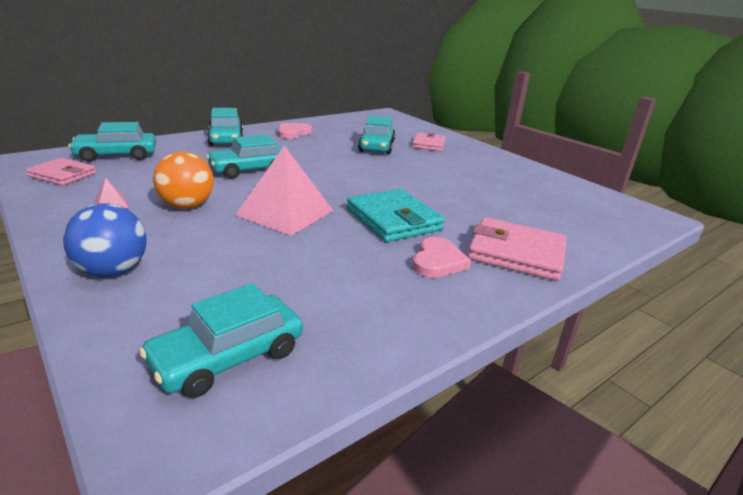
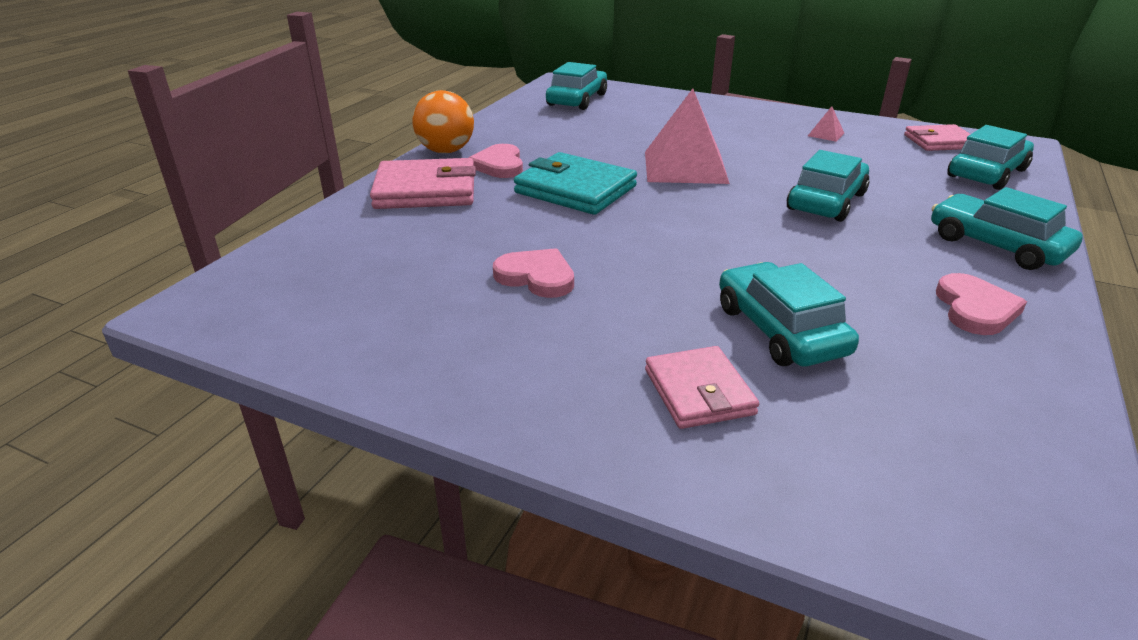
camera: 155 degrees right, 5 degrees up
blue ball [63,203,146,277] -> none
orange ball [153,152,214,209] -> orange ball moved to [412,90,474,153]
none -> pink heart [493,248,574,298]

